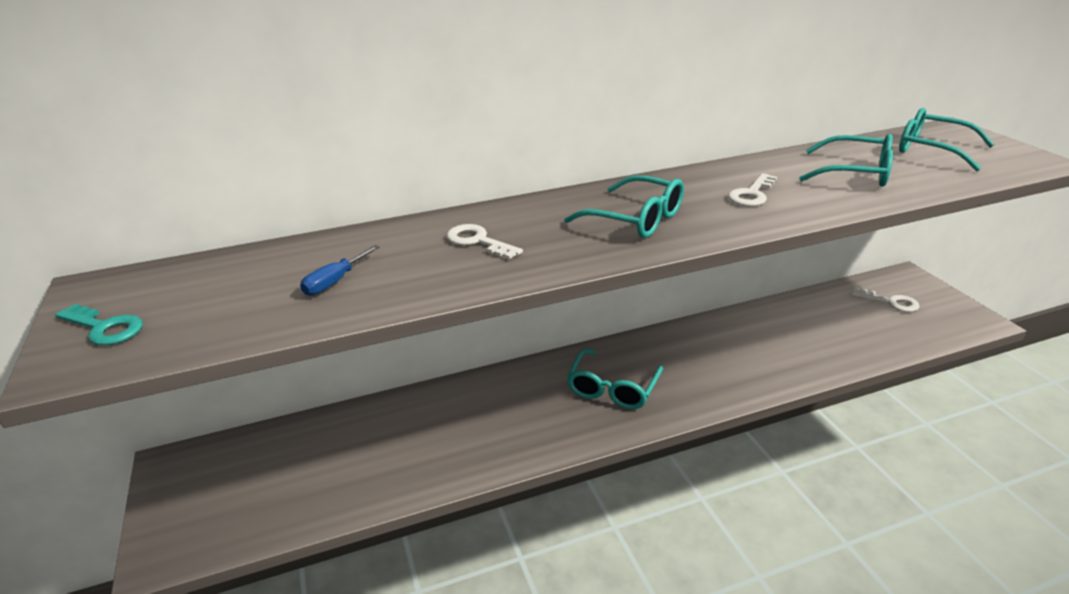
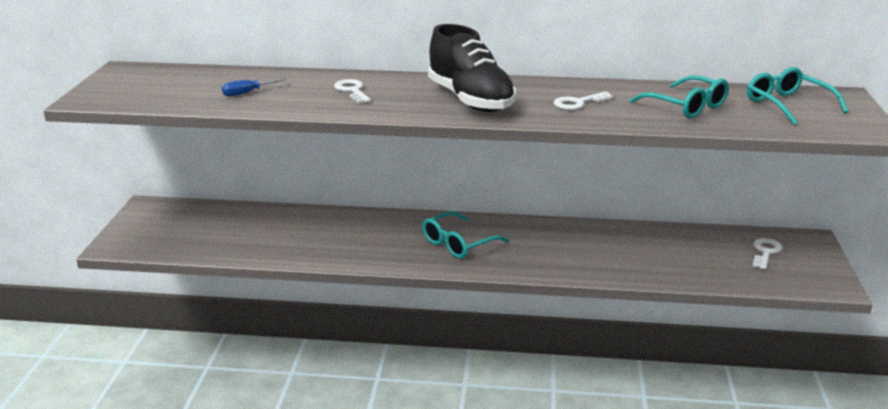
camera: 25 degrees right, 5 degrees down
turquoise key [55,304,143,345] -> none
turquoise glasses [564,175,684,238] -> black shoe [428,24,516,112]
white key [851,287,920,312] -> white key turned 120 degrees counterclockwise [753,238,782,270]

